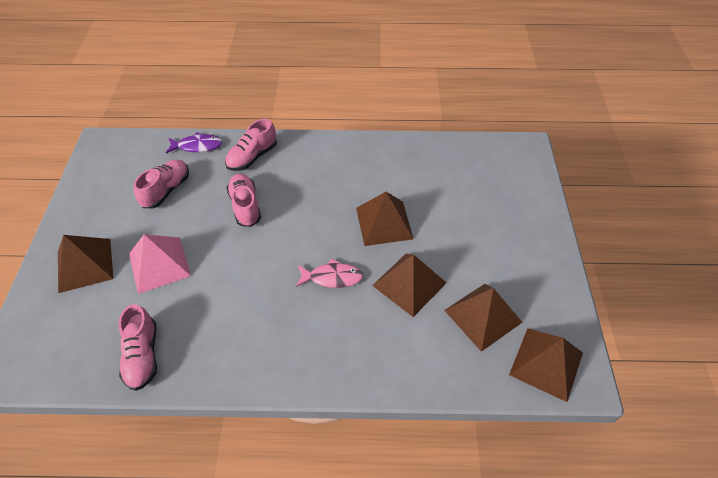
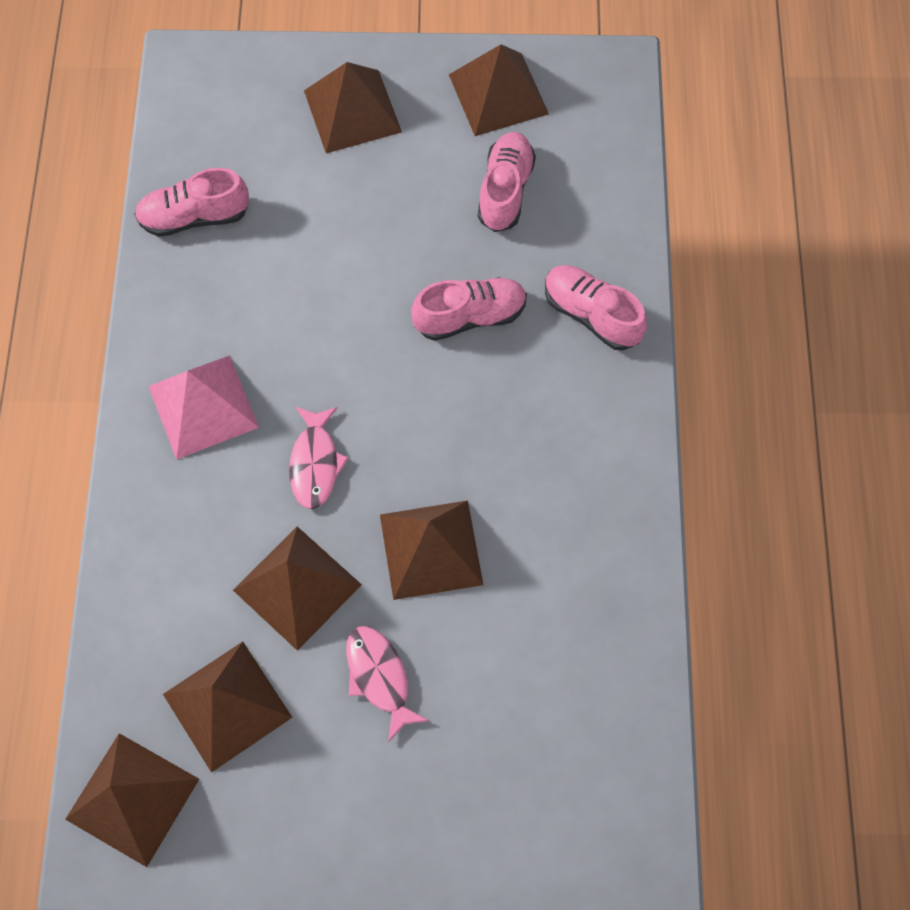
camera: 90 degrees right, 15 degrees up
pink pyramid [129,234,191,294] -> pink pyramid moved to [149,355,259,460]
pink shoe [133,159,189,208] -> pink shoe turned 105 degrees counterclockwise [478,132,536,232]
purple fish [166,132,222,153] -> none
none -> pink fish [346,626,429,742]
none -> brown pyramid [449,44,549,136]

